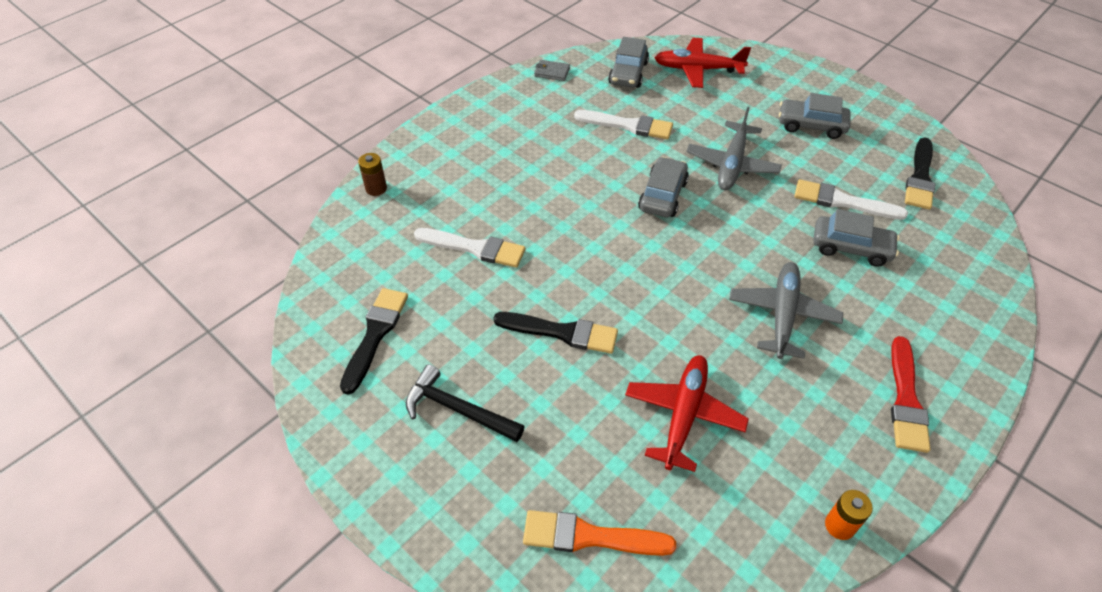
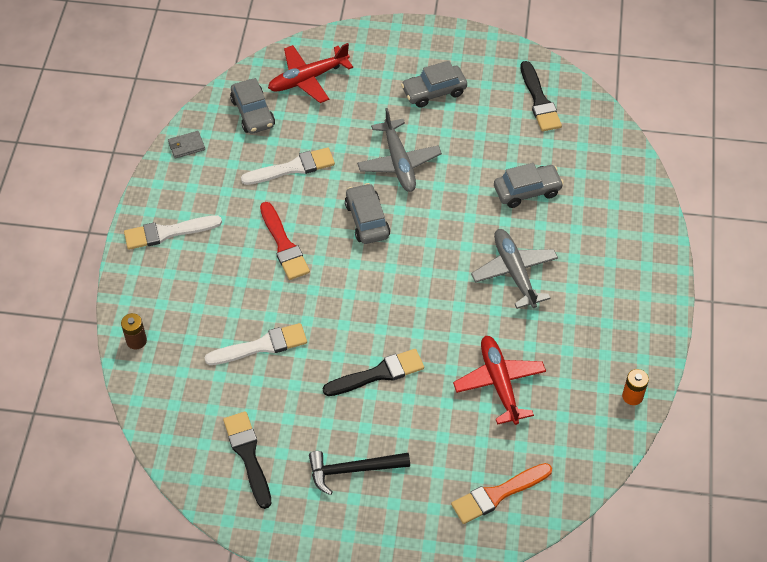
camera: 35 degrees left, 5 degrees up
white brush [794,179,908,220] -> white brush moved to [124,215,222,250]
red brush [891,336,930,453] -> red brush moved to [260,202,310,280]

